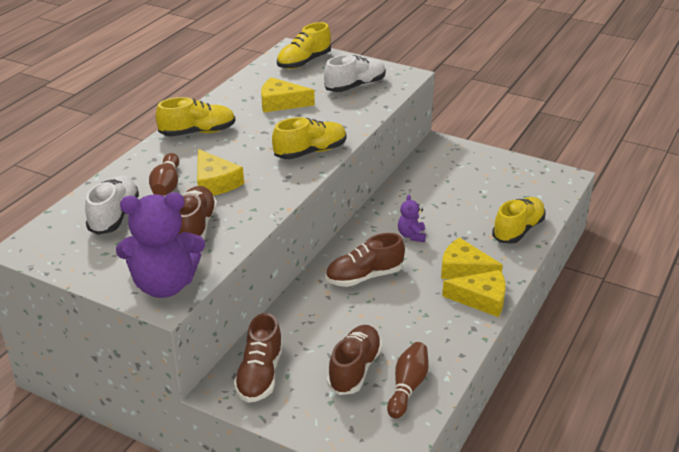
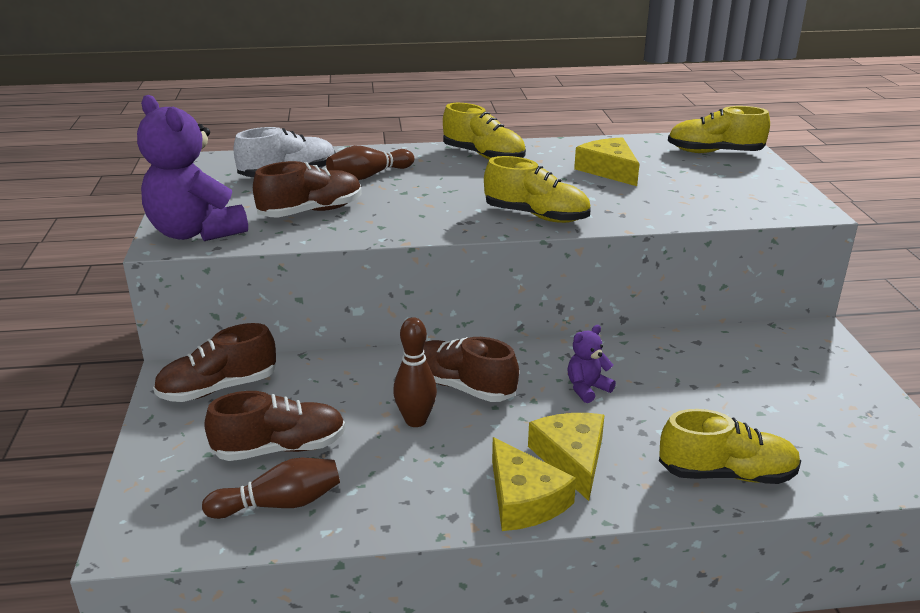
camera: 55 degrees right, 5 degrees down
yellow cheese [197,149,244,196] -> none
white shoe [324,55,386,92] -> none
none -> brown bowling pin [393,317,437,427]

